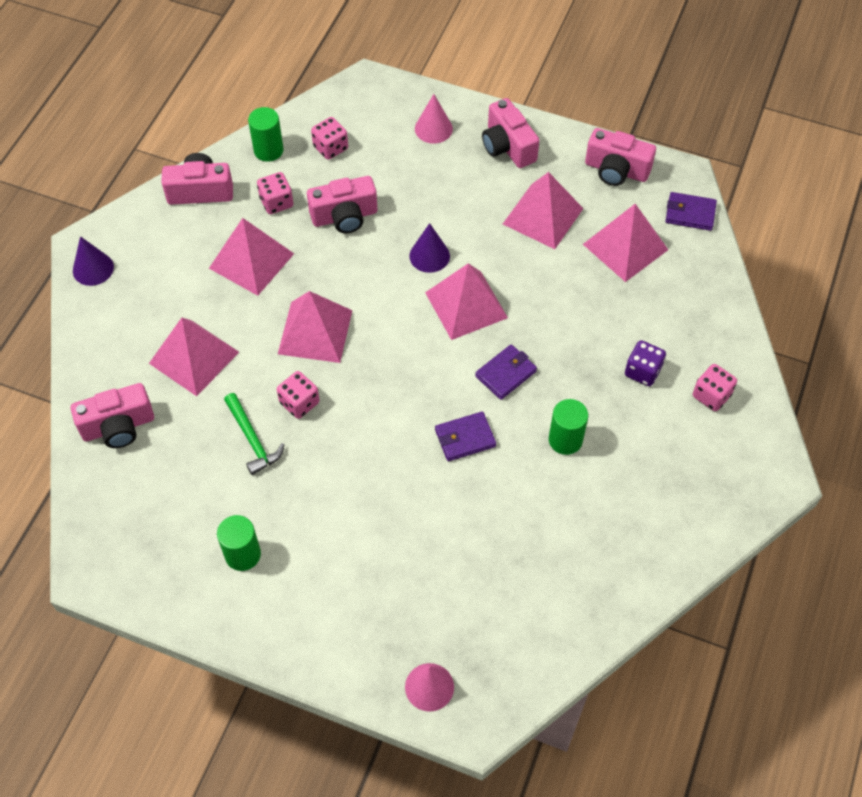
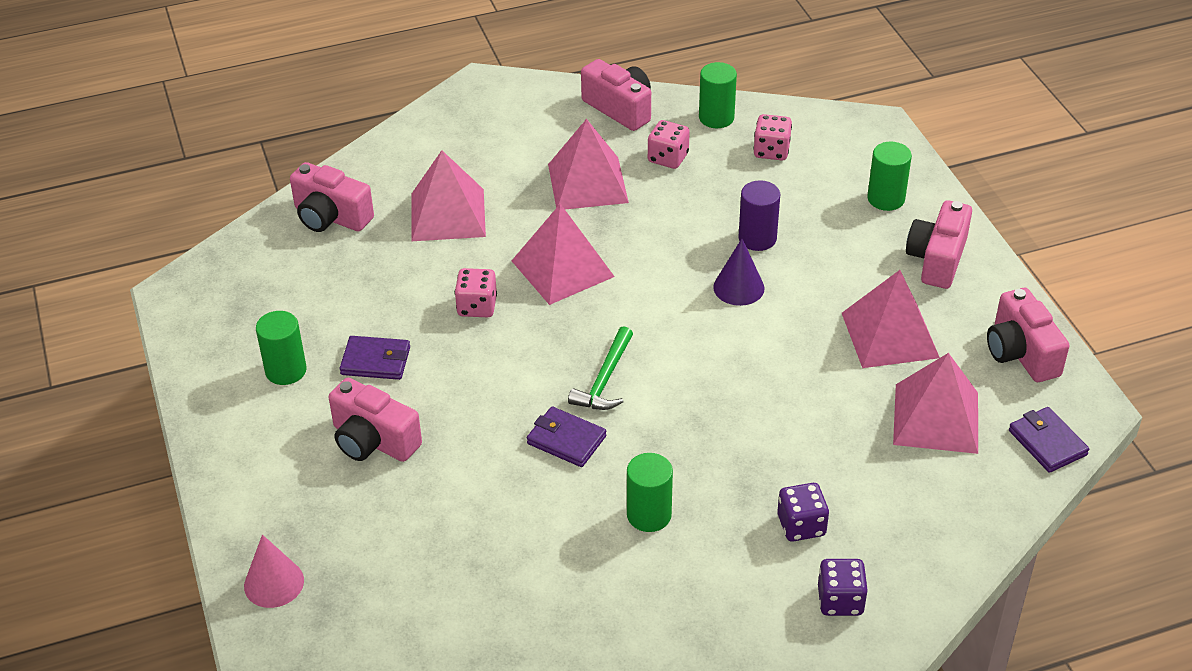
camera: 50 degrees right, 15 degrees down
purple cone [73,236,114,286] -> none
green hammer [224,393,285,475] -> green hammer moved to [568,326,633,410]
pink camera [307,176,377,233] -> pink camera moved to [329,378,422,462]
pink cone [415,94,453,144] -> green cylinder [867,142,912,211]
pink pyramid [425,263,508,340] -> none
purple wallet [475,344,537,400] -> purple wallet moved to [340,336,410,380]
pink dice [693,364,737,411] -> purple dice [818,559,868,616]
none -> purple cylinder [738,180,780,251]

